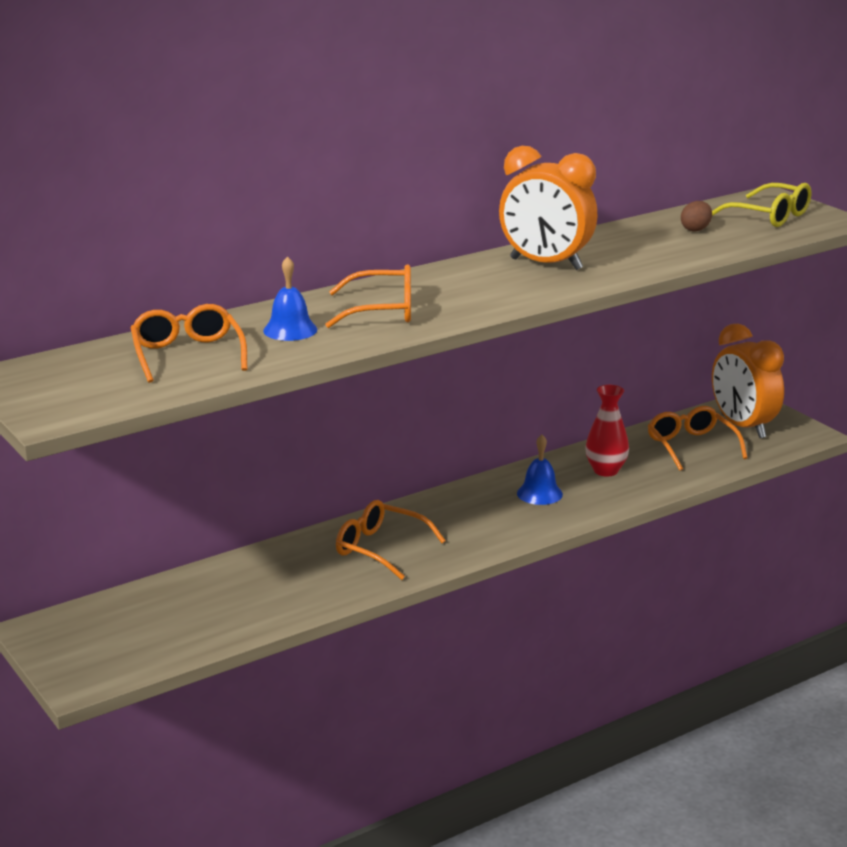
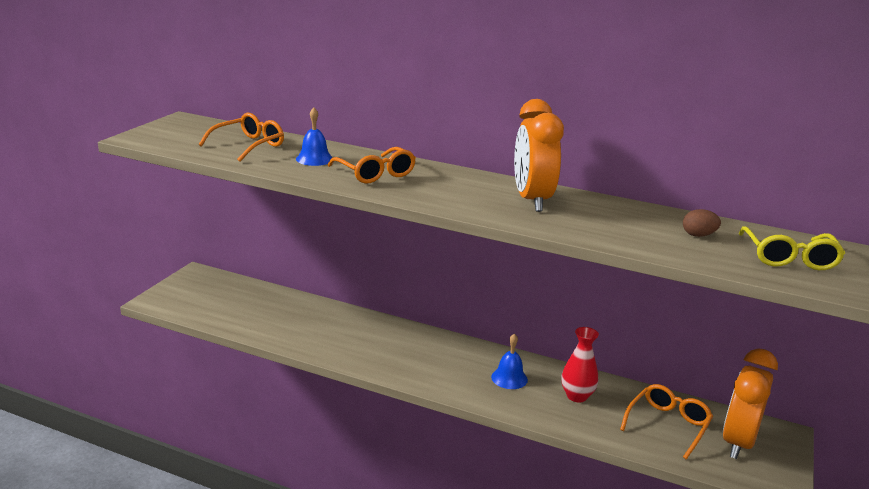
camera: 55 degrees right, 0 degrees up
orange glasses [336,500,446,580] -> none

